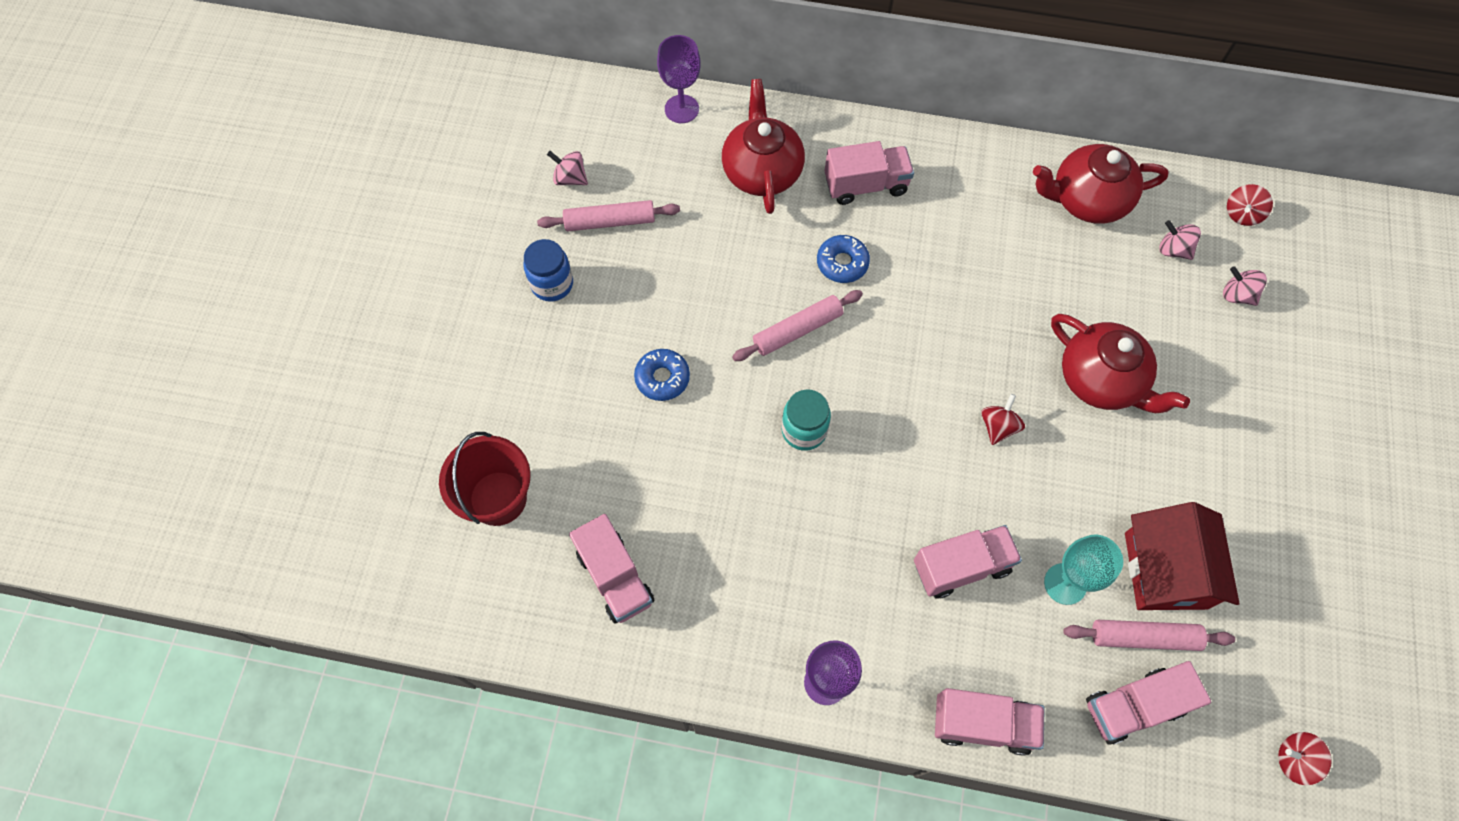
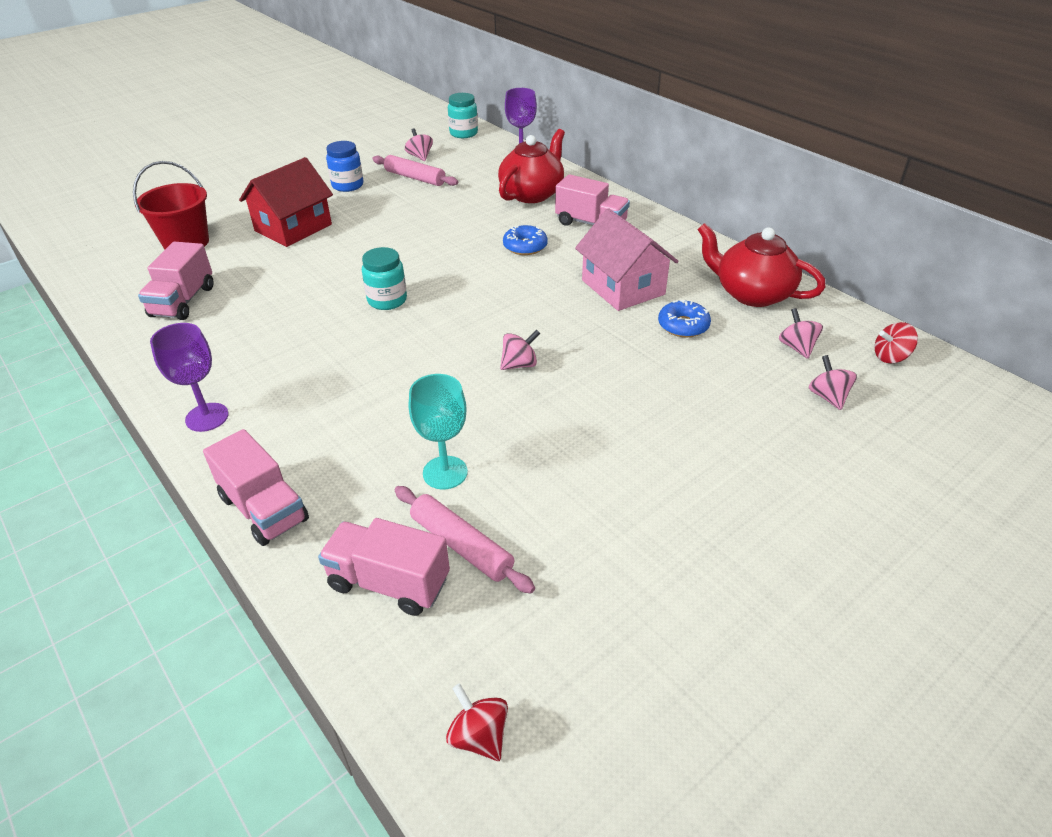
camera: 40 degrees right, 25 degrees down
blue donut [634,349,690,401] -> blue donut moved to [658,300,711,337]
pink rolling pin [732,290,863,361] -> none
pink truck [914,525,1022,599] -> none
red spinning top [981,394,1025,445] -> pink spinning top [500,330,540,370]
red teapot [1051,314,1190,413] -> none
red house [1125,502,1240,610] -> red house moved to [239,157,333,247]
none -> turquoise jar [448,93,478,138]
none -> pink house [575,208,678,311]

